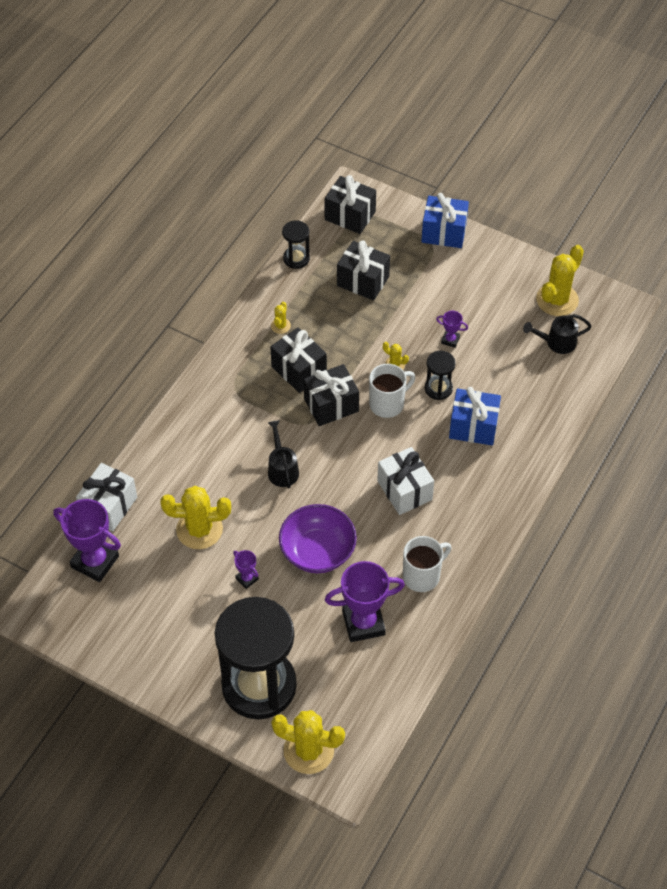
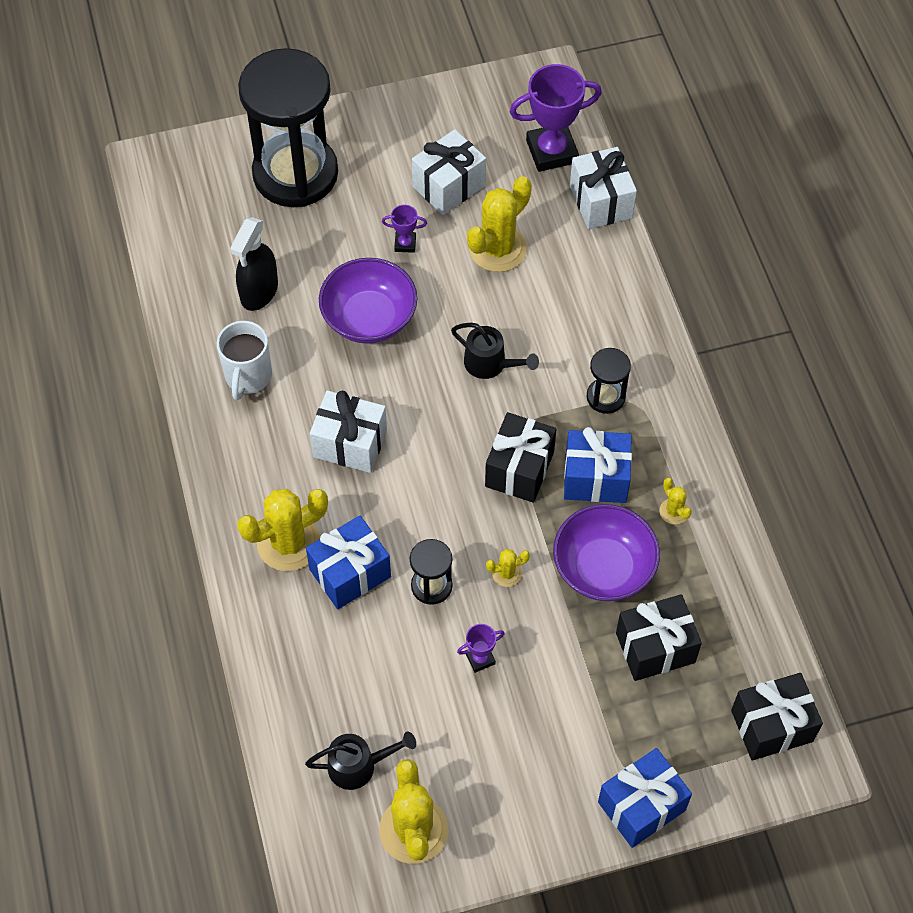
camera: 135 degrees right, 5 degrees up
black gift [270,327,327,393] -> blue gift [564,427,632,503]
yellow cactus [271,710,345,774] -> yellow cactus moved to [237,489,328,571]
black hourglass [282,220,310,269] -> black hourglass moved to [587,348,631,414]
purple trophy [325,561,405,642] -> black spray bottle [230,217,278,311]
white mug [369,364,415,418] -> none
black watering can [523,314,592,354] -> black watering can turned 45 degrees clockwise [305,731,416,790]
none -> white gift [412,129,486,215]
none -> purple bowl [553,504,660,601]

